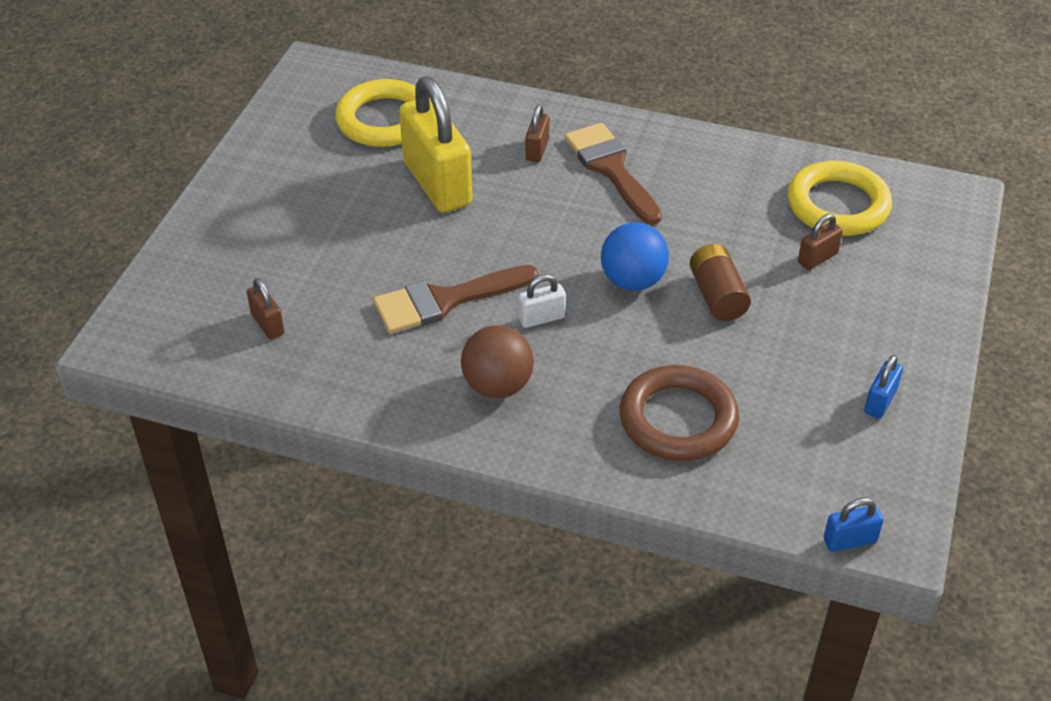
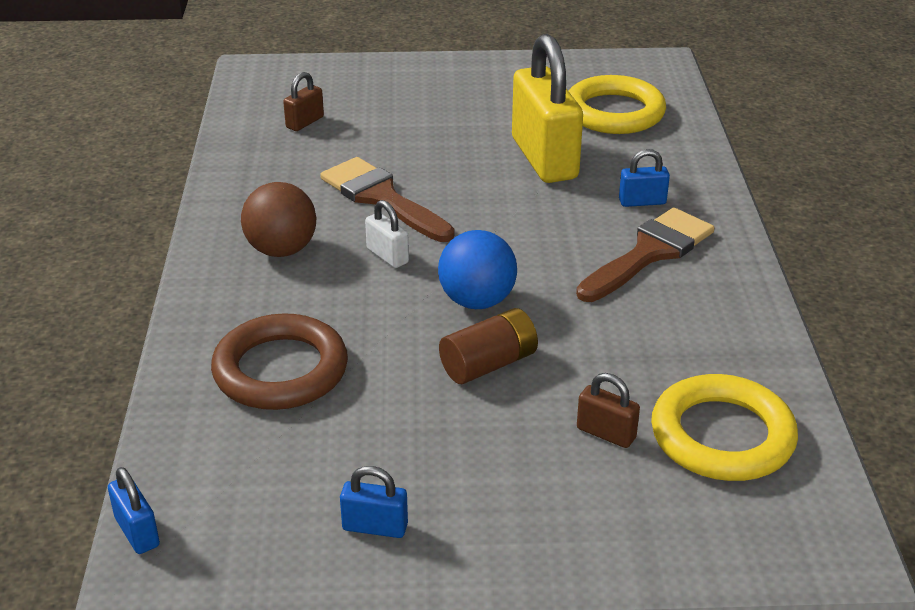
camera: 70 degrees right, 10 degrees down
yellow padlock [399,76,472,213] -> yellow padlock turned 60 degrees counterclockwise [512,34,583,183]
brown padlock [525,105,549,162] -> blue padlock [619,149,670,207]

